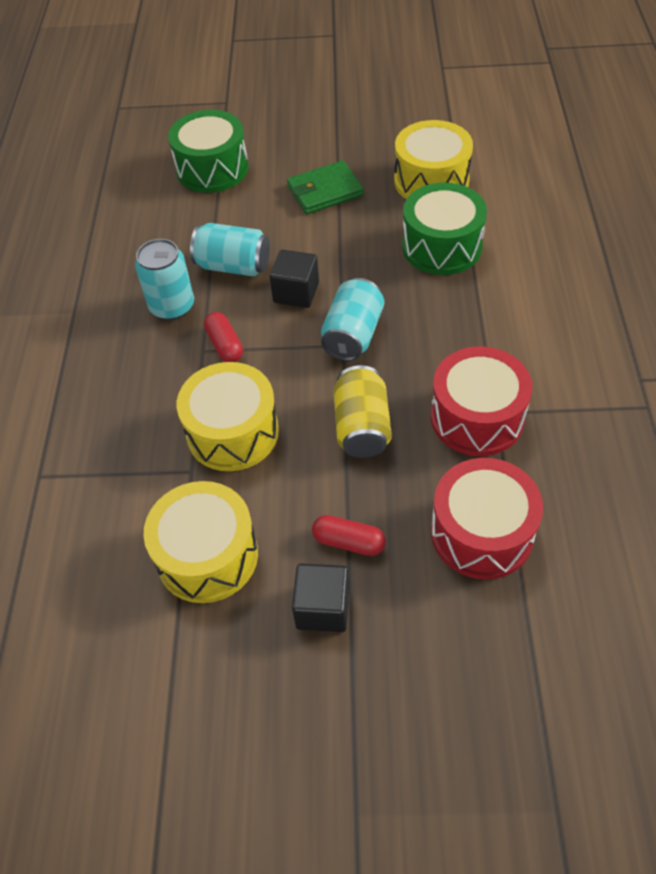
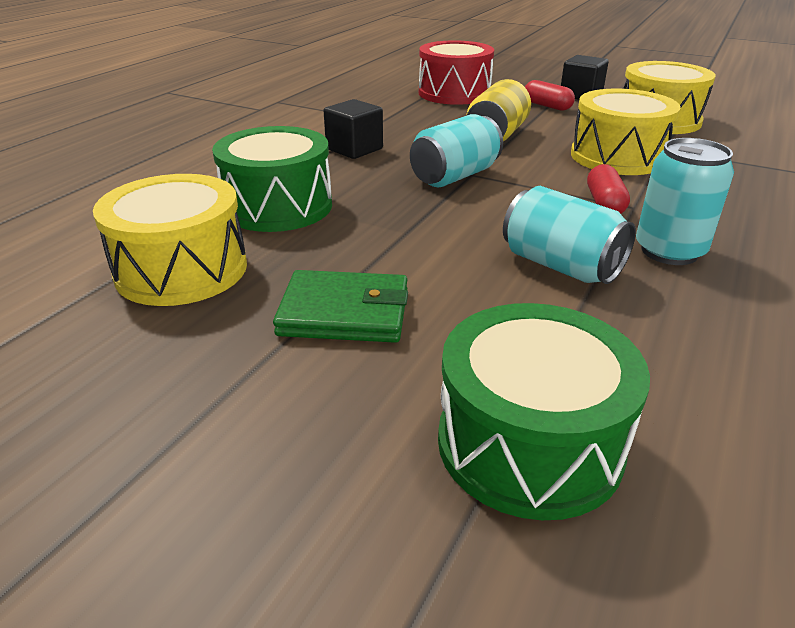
camera: 155 degrees left, 20 degrees down
black cube [270,250,319,308] -> black cube moved to [324,99,383,159]
red drum [431,346,532,456] -> none

